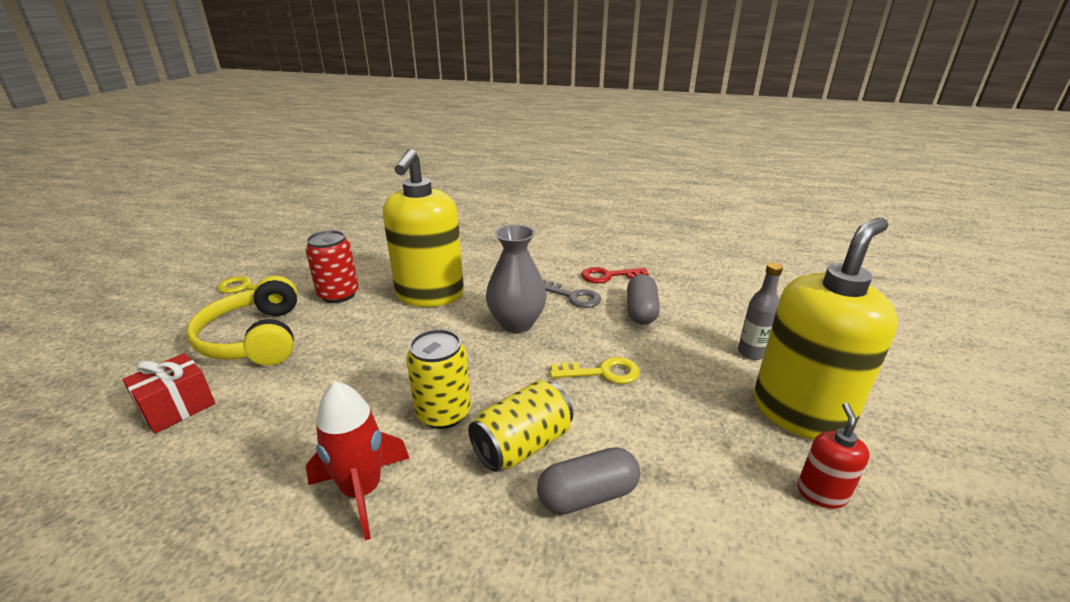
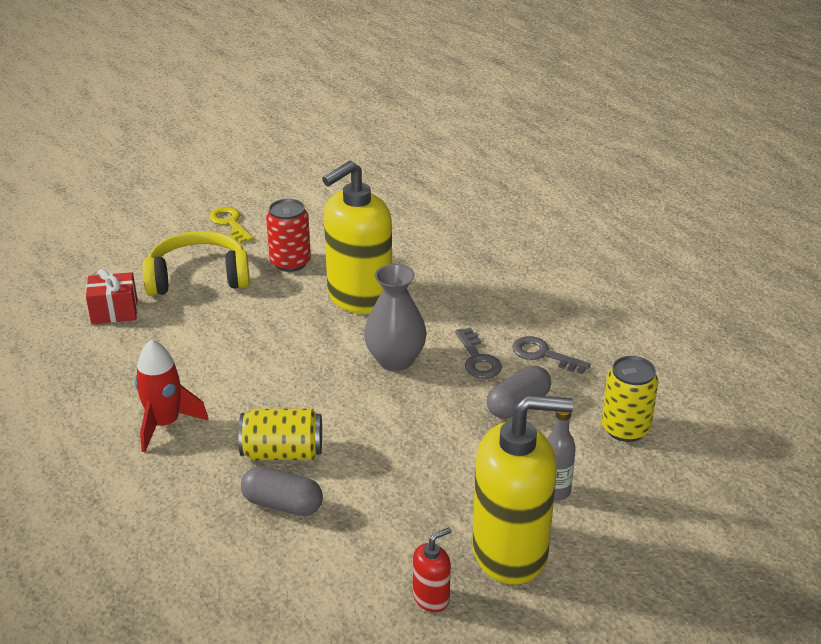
camera: 40 degrees right, 5 degrees up
yellow headphones [187,276,298,366] -> yellow headphones turned 60 degrees clockwise [143,231,250,296]
yellow can [406,329,471,429] -> yellow can moved to [602,356,659,442]
yellow key [550,357,640,384] -> none
red key [581,267,649,283] -> grey key [512,336,591,374]

